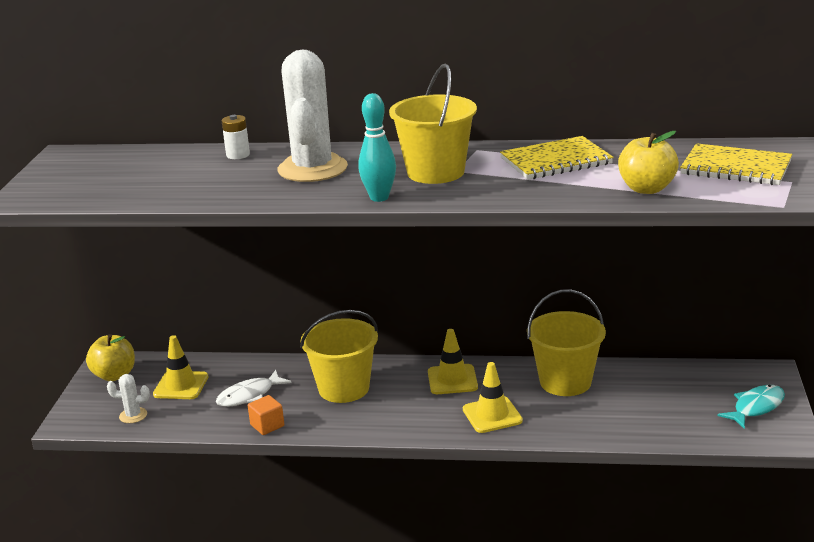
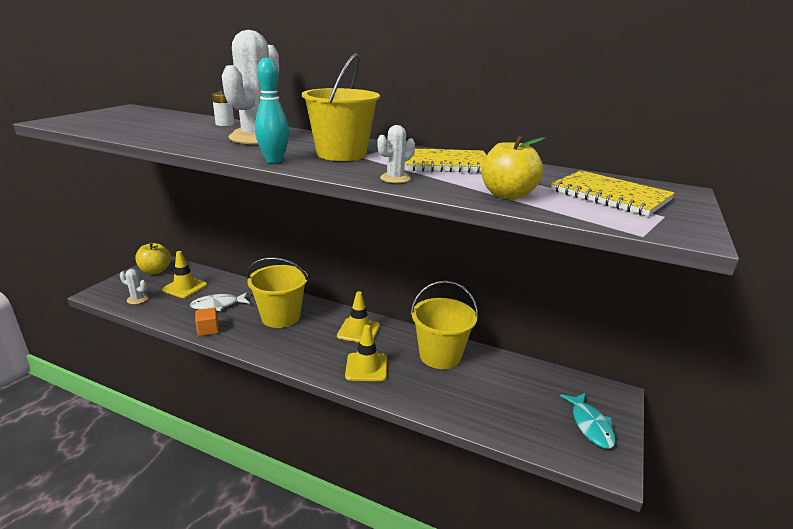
camera: 15 degrees right, 0 degrees up
turquoise fish [717,385,785,429] -> turquoise fish turned 105 degrees clockwise [560,393,616,449]
none -> white cactus [377,125,415,183]

